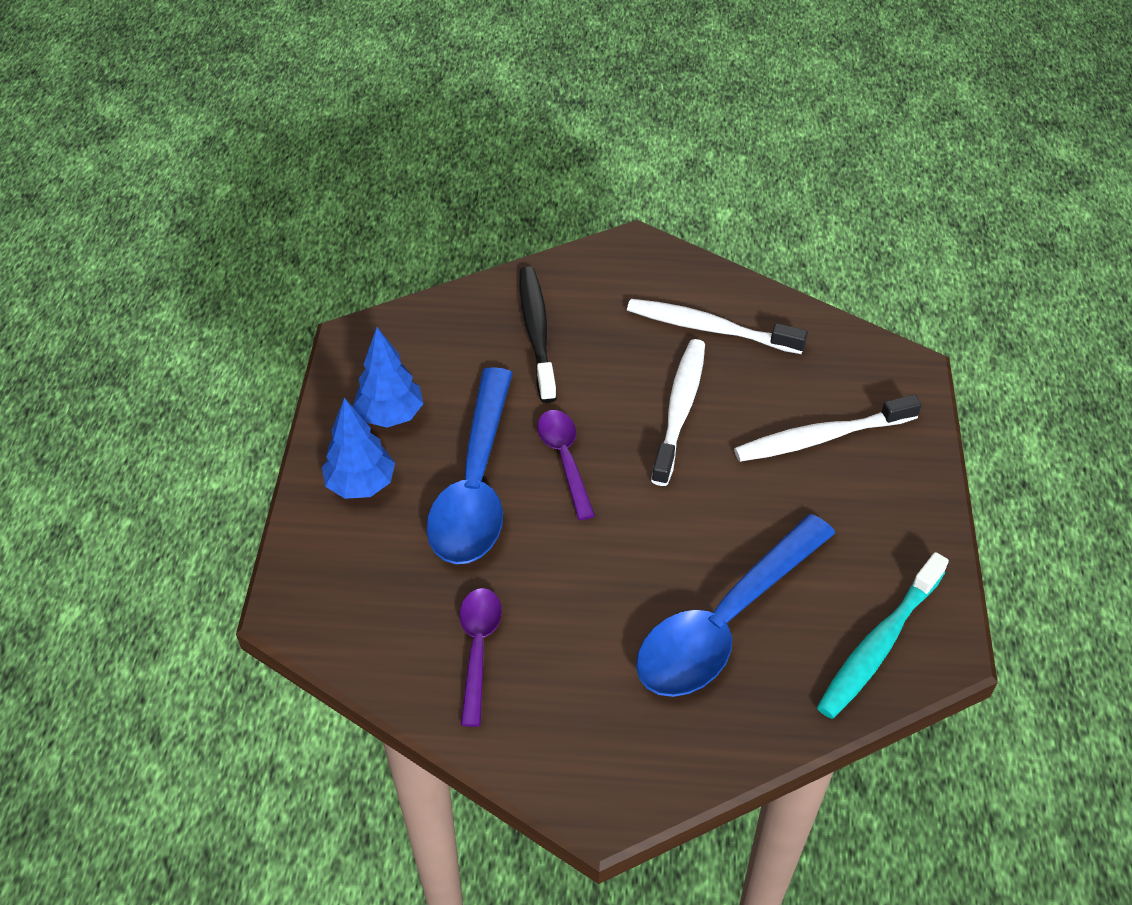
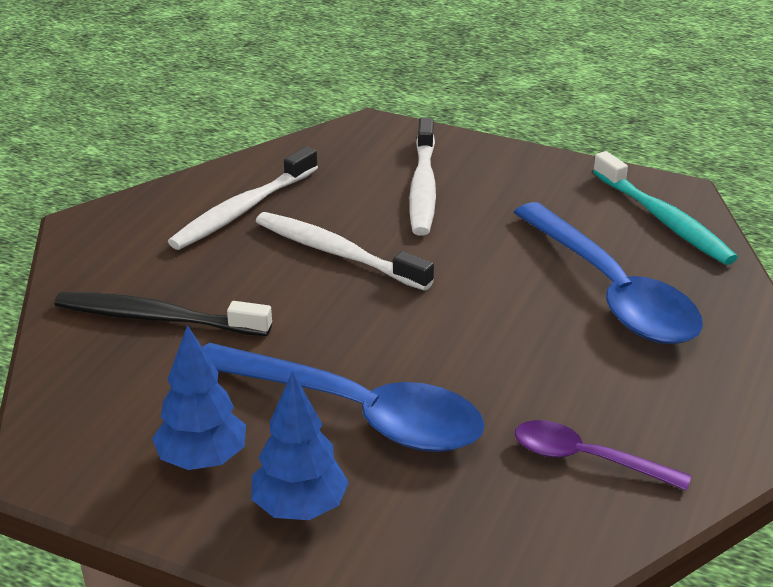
camera: 70 degrees left, 15 degrees down
purple spoon [537,410,595,520] -> none

